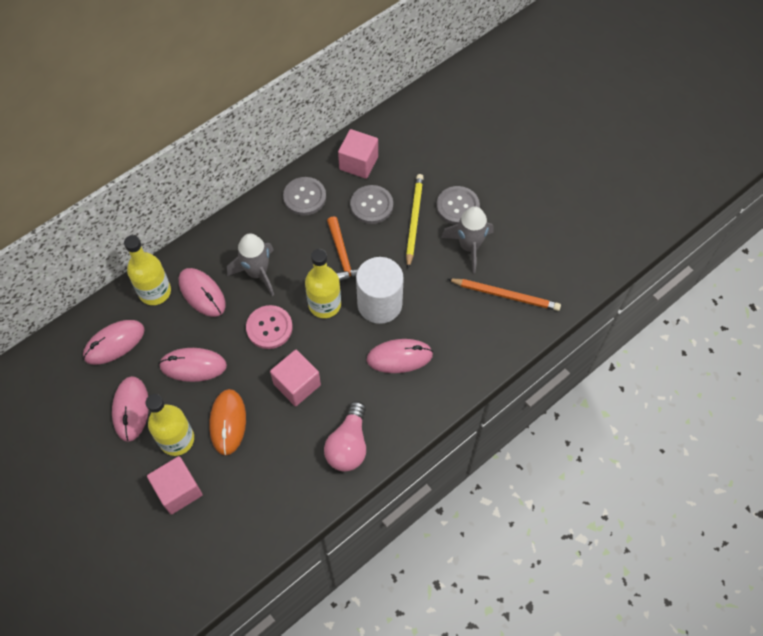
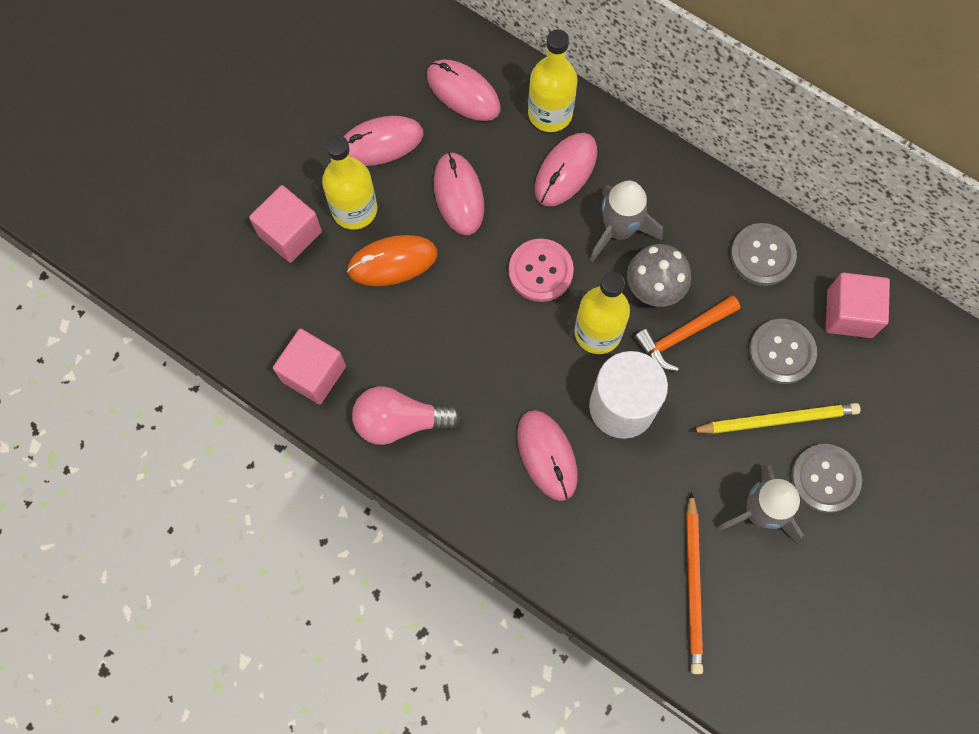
camera: 75 degrees right, 10 degrees up
pink cube [270,350,321,406] -> pink cube moved to [273,329,346,404]
none -> grey mushroom [627,244,691,307]

